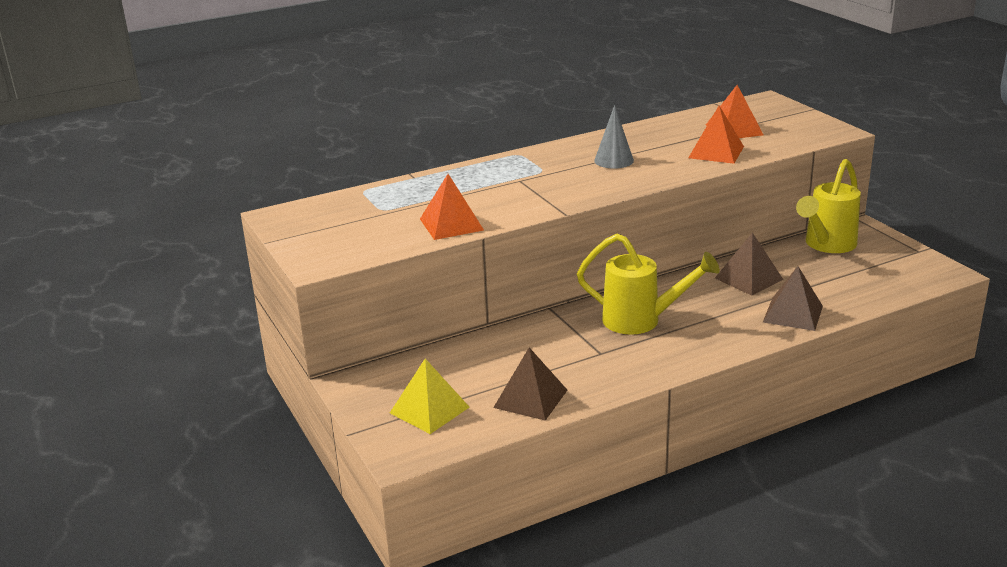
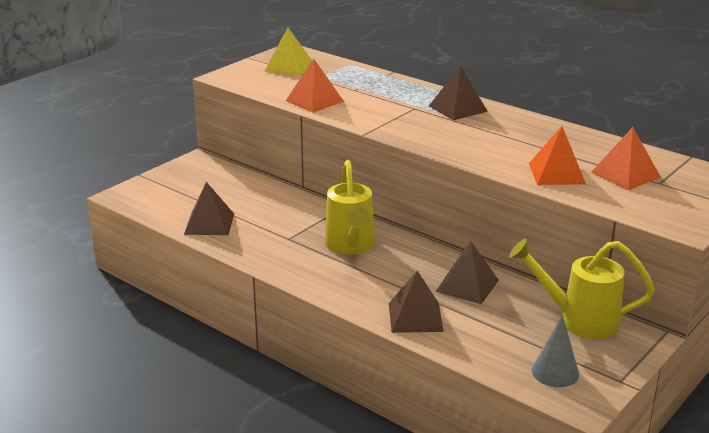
camera: 65 degrees right, 0 degrees up
yellow pyramid [390,359,469,434] -> yellow pyramid moved to [264,27,312,76]
grey cone [594,105,634,169] -> grey cone moved to [532,314,579,387]
none -> brown pyramid [429,66,488,120]

